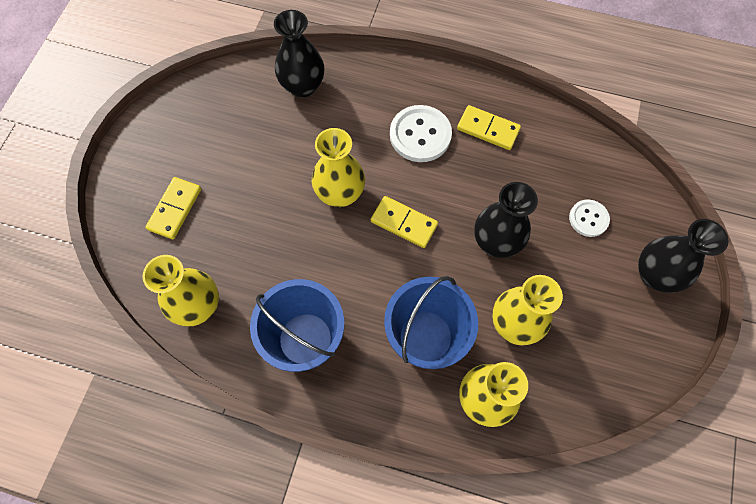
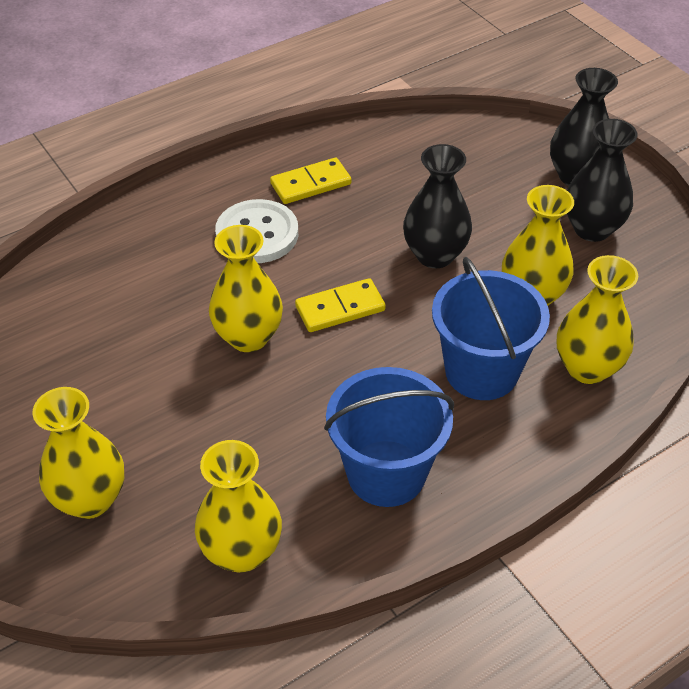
camera: 50 degrees left, 20 degrees down
yellow domino [145,177,201,239] -> yellow vase [33,387,124,519]
black vase [274,10,324,98] -> black vase moved to [567,119,638,242]
white button [569,200,610,237] -> none

